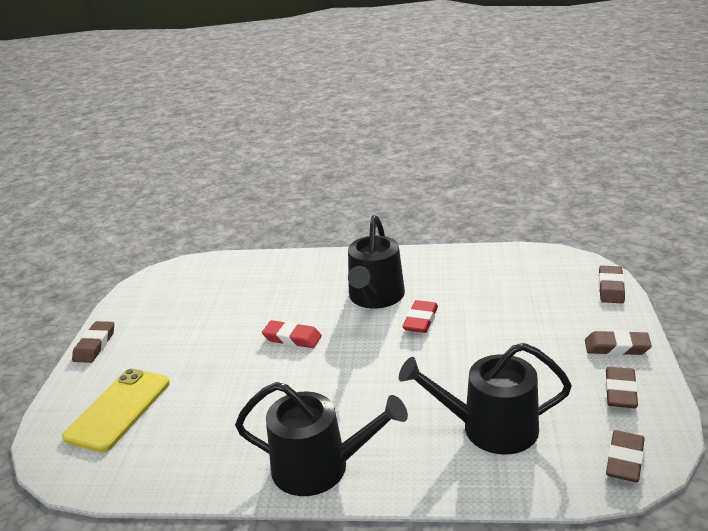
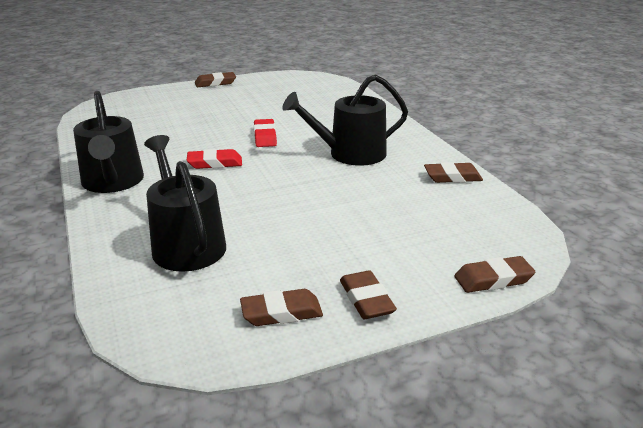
camera: 60 degrees right, 0 degrees up
yellow phone [62,368,170,452] -> none
red eraser [402,300,438,333] -> red eraser moved to [187,149,242,169]
brown eraser [606,430,645,482] -> brown eraser moved to [424,162,483,183]

